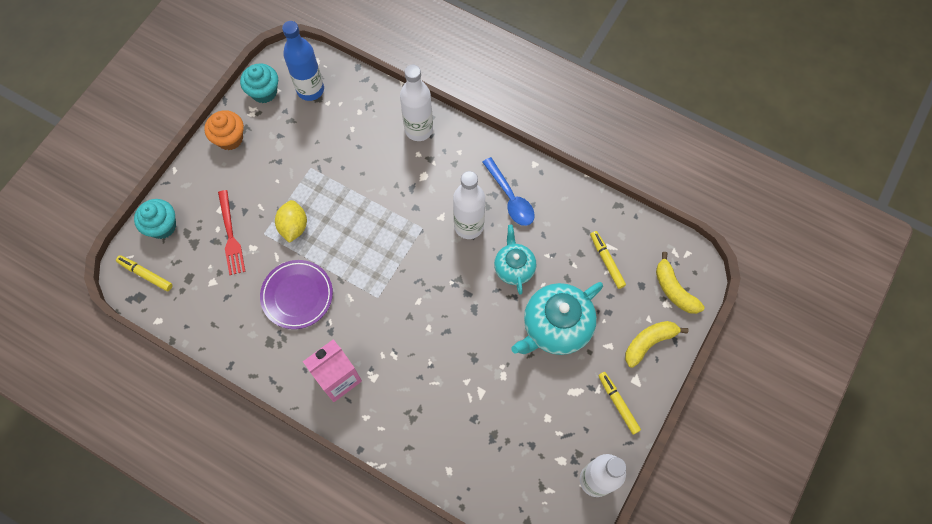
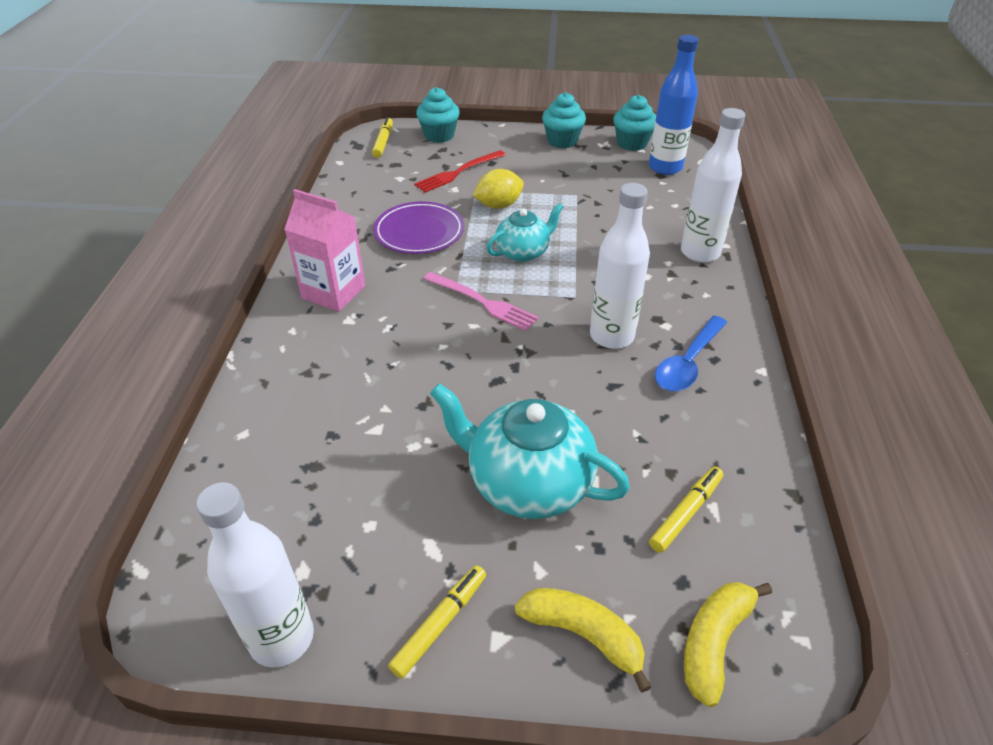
camera: 65 degrees right, 25 degrees down
orange cupcake [204,110,244,150] -> turquoise cupcake [542,92,586,148]
turquoise teapot [494,225,536,295] -> turquoise teapot moved to [486,203,564,262]
none -> pink fork [423,272,539,331]

